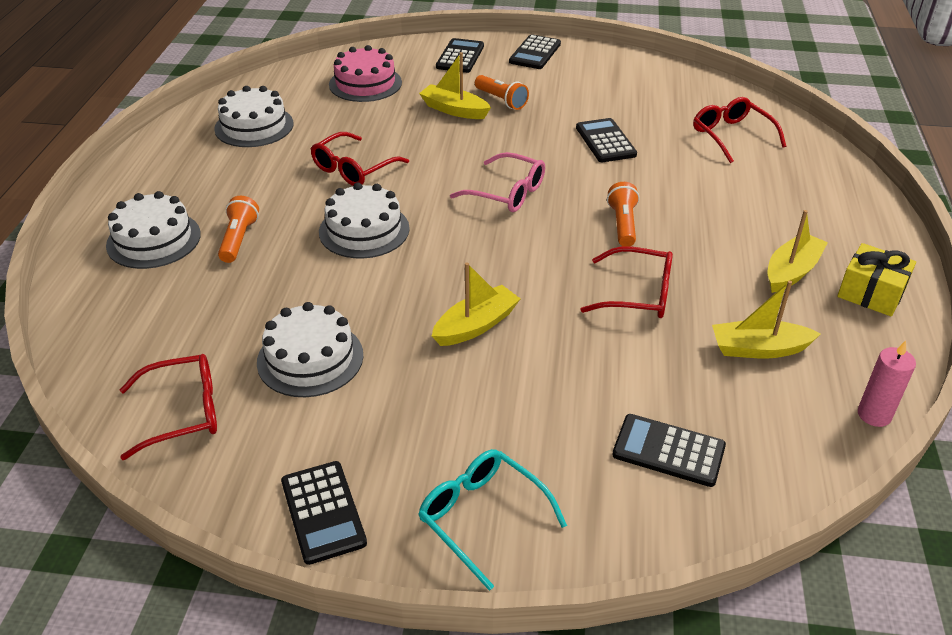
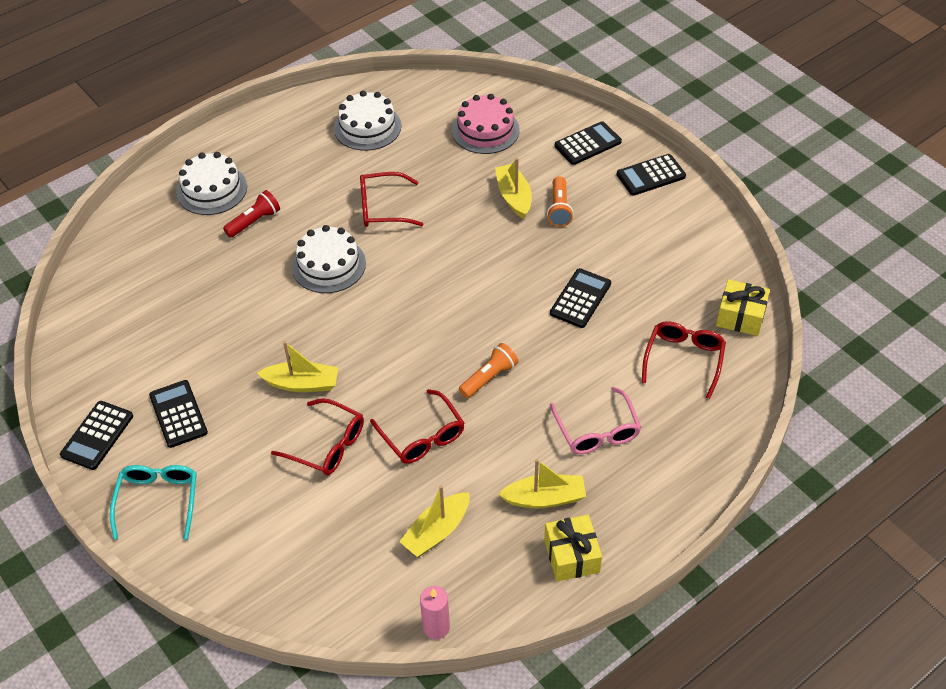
camera: 45 degrees right, 10 degrees up
red glasses [119,354,217,460] -> red glasses moved to [271,398,364,475]
orange flashlight [218,196,259,263] -> red flashlight [223,190,280,238]
white cake [257,302,363,397] -> none
pink glasses [450,152,545,212] -> pink glasses moved to [550,387,641,454]
black calculator [612,414,726,487] -> black calculator moved to [149,380,208,448]
yellow boat [712,280,820,359] -> yellow boat turned 90 degrees counterclockwise [399,485,469,557]
none -> yellow gift [716,279,770,336]

